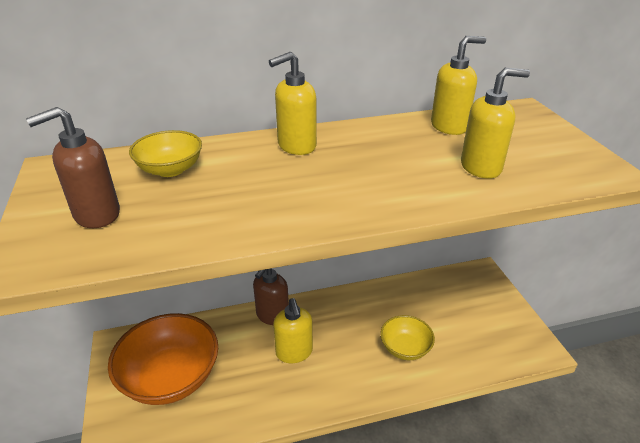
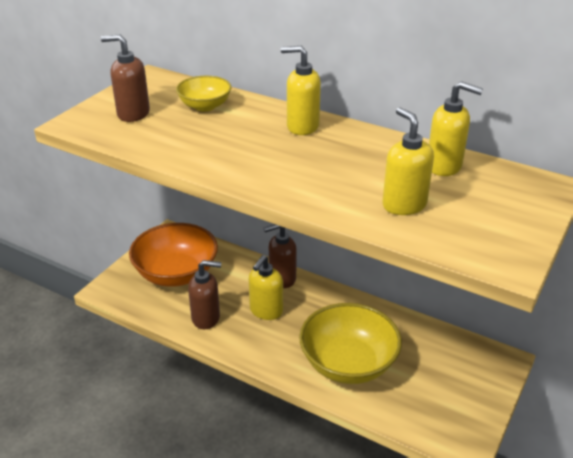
camera: 45 degrees right, 0 degrees up
yellow bowl [380,315,435,360] -> yellow bowl [299,303,402,384], size x1.84
yellow soap dispenser [461,68,530,179] -> yellow soap dispenser turned 150 degrees counterclockwise [382,107,434,215]
none -> brown soap dispenser [188,260,222,329]

